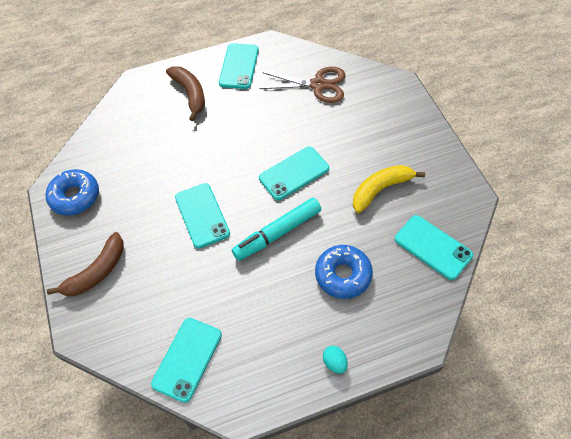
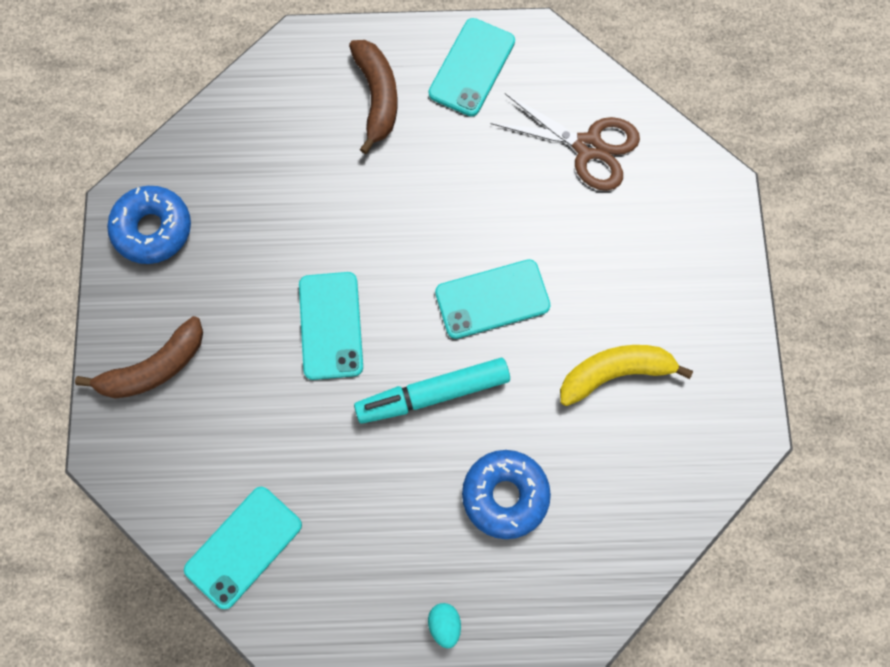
camera: 15 degrees right, 15 degrees up
turquoise phone [395,215,473,280] -> none

